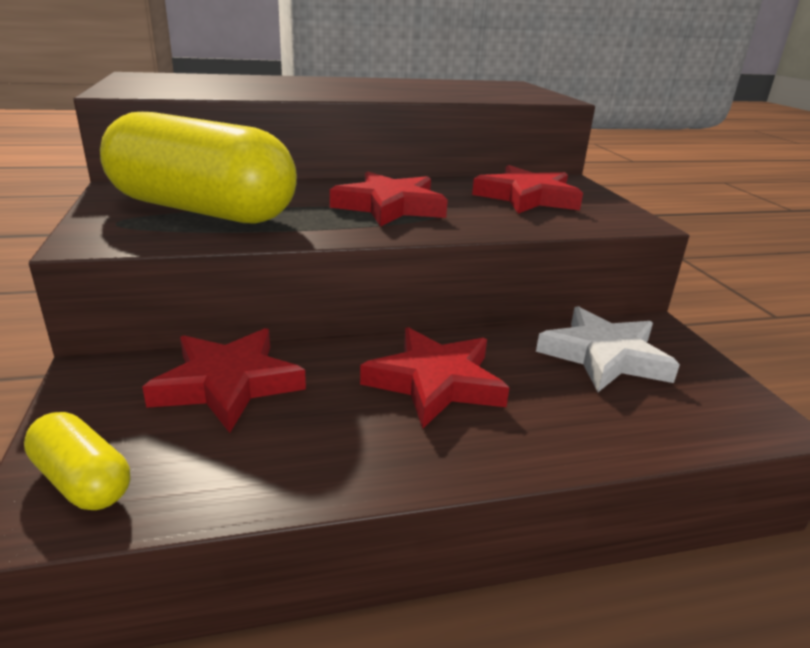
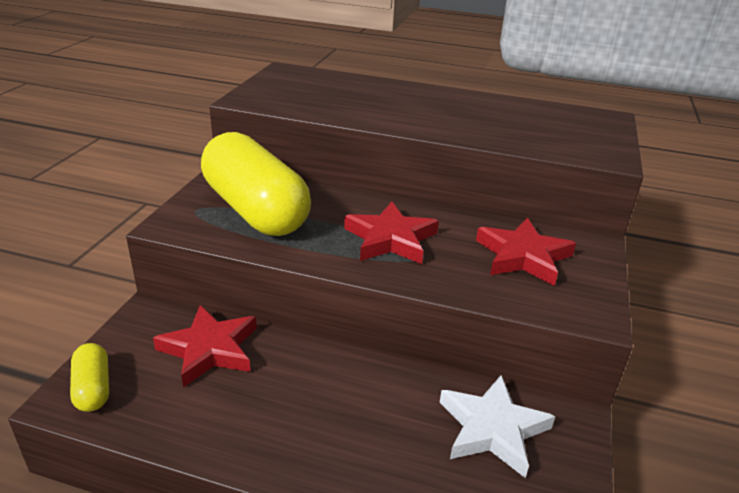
camera: 30 degrees right, 5 degrees up
red star [360,327,510,428] -> none

